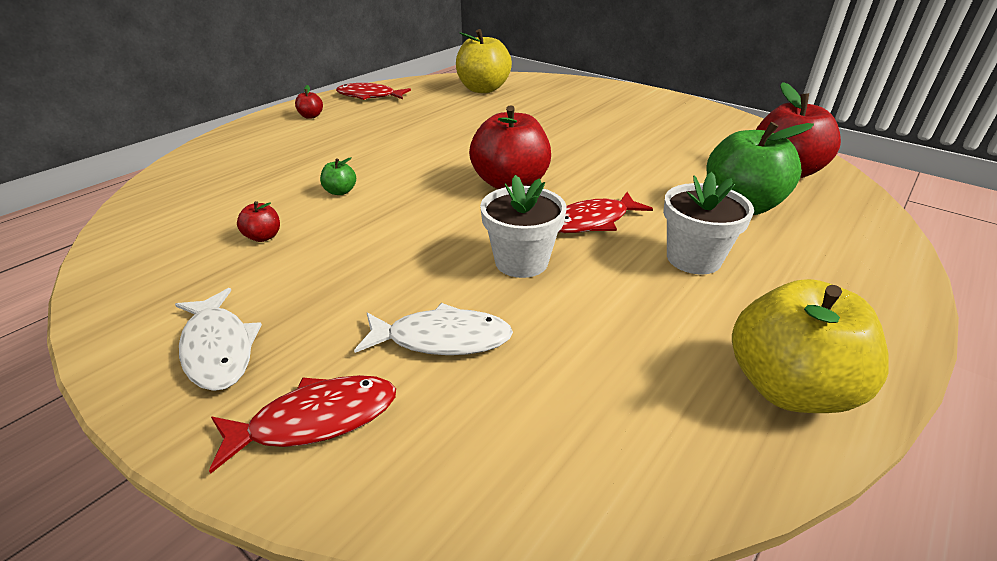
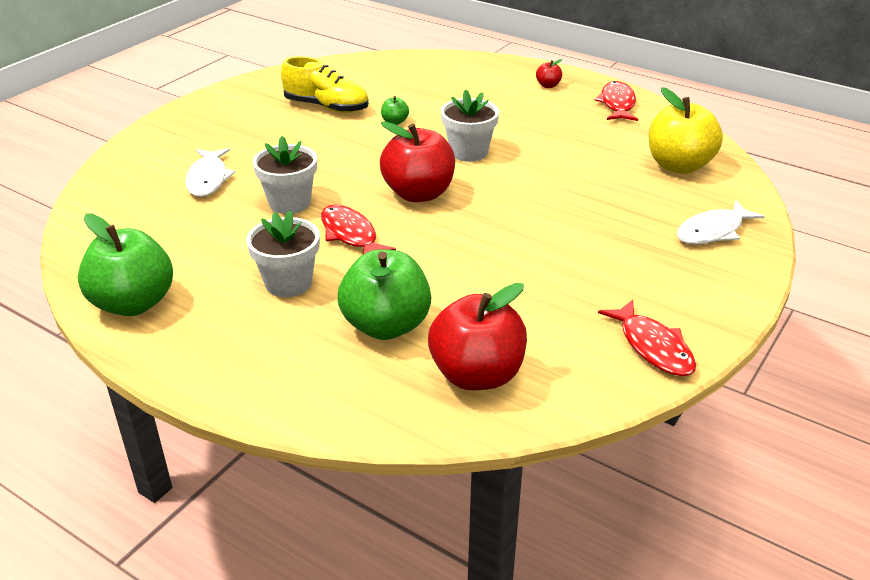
camera: 85 degrees right, 0 degrees up
white fish [175,288,262,391] -> white fish moved to [677,200,765,245]
red fish [209,375,396,474] -> red fish moved to [598,299,696,376]
red apple [237,201,280,242] -> yellow shoe [281,56,369,113]
yellow apple [732,279,889,413] -> green apple [78,213,173,316]
none -> white flower pot [441,89,499,162]

